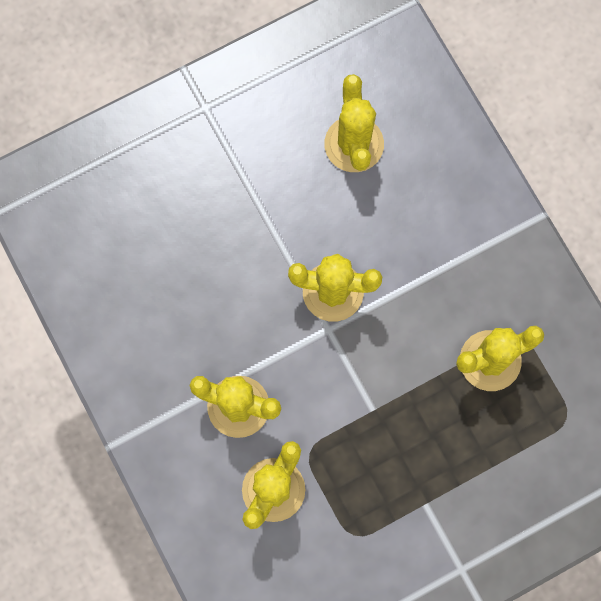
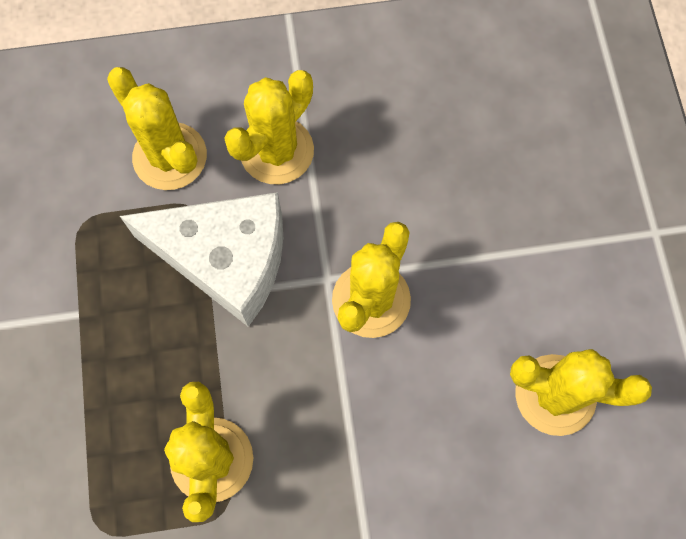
camera: 110 degrees right, 5 degrees down
none -> white cheese [120,192,283,327]

